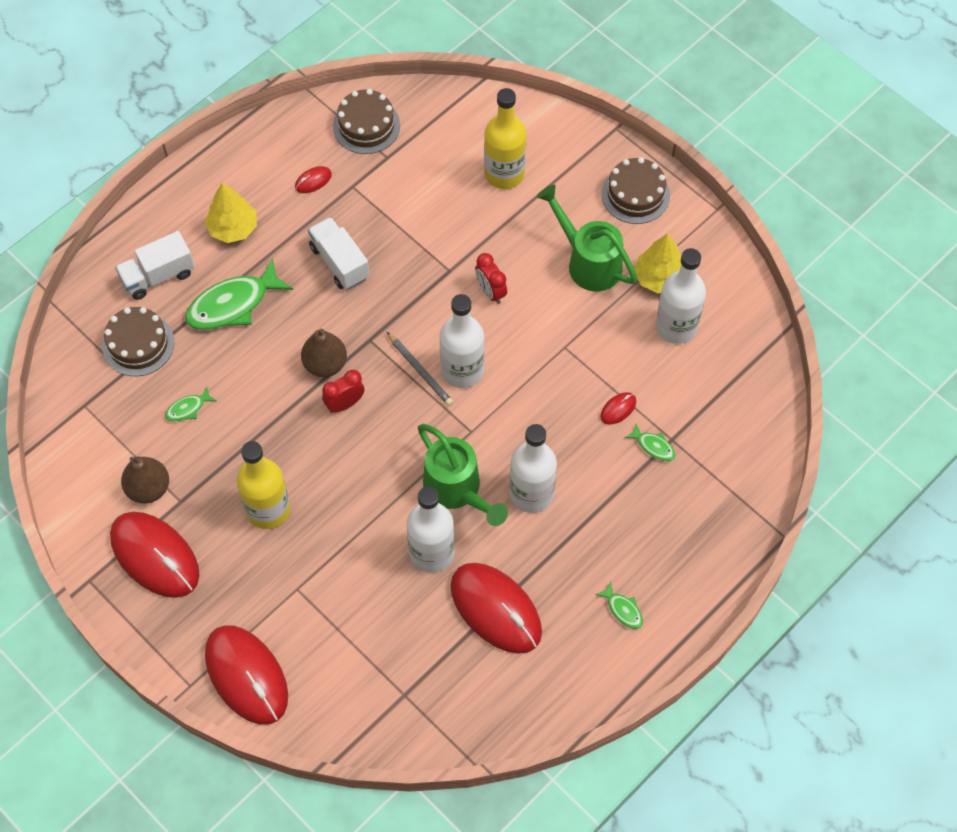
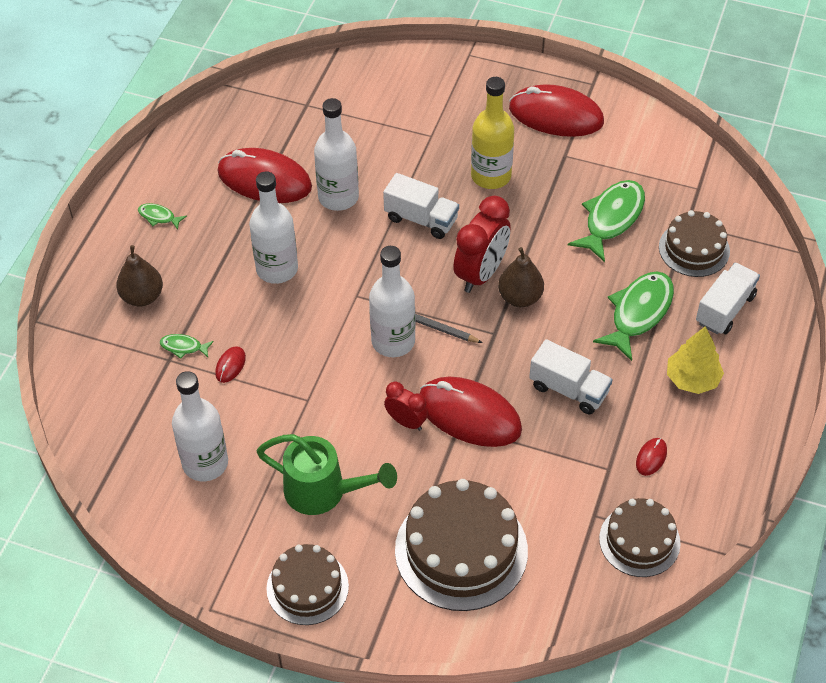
camera: 155 degrees right, 10 degrees down
brown pear [121,456,169,504] -> brown pear moved to [116,245,163,306]
green fish [165,386,216,422] -> green fish [568,180,645,262], size x2.14
red mouse [205,625,288,725] -> red mouse moved to [420,377,522,447]
red clock [322,370,365,413] -> red clock [453,196,511,293], size x1.76
green watering can [418,424,508,526] -> none
yellow bottle [484,88,526,189] -> brown cake [395,479,528,611]
yellow tree [634,234,681,294] -> none
none -> white truck [383,173,459,239]

